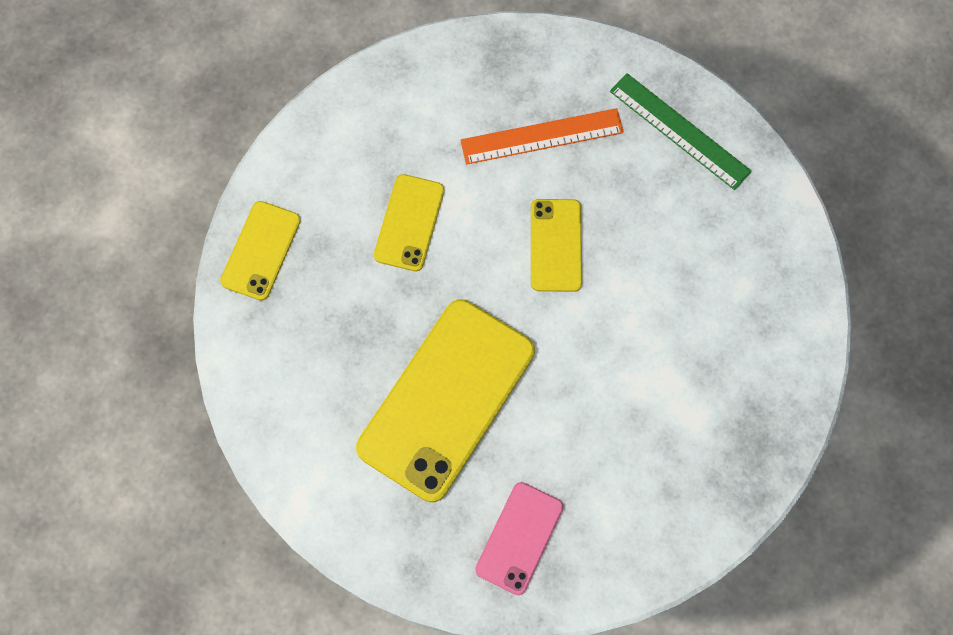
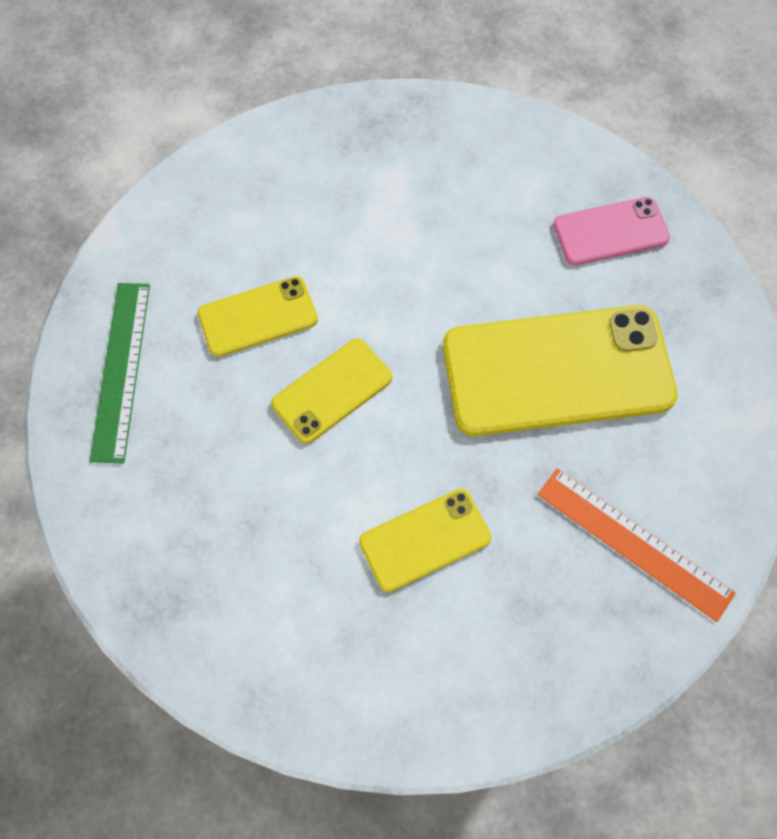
camera: 130 degrees left, 5 degrees down
yellow phone [220,201,301,300] -> yellow phone moved to [198,276,318,357]
orange ruler [460,108,624,165] -> orange ruler moved to [538,468,736,622]

